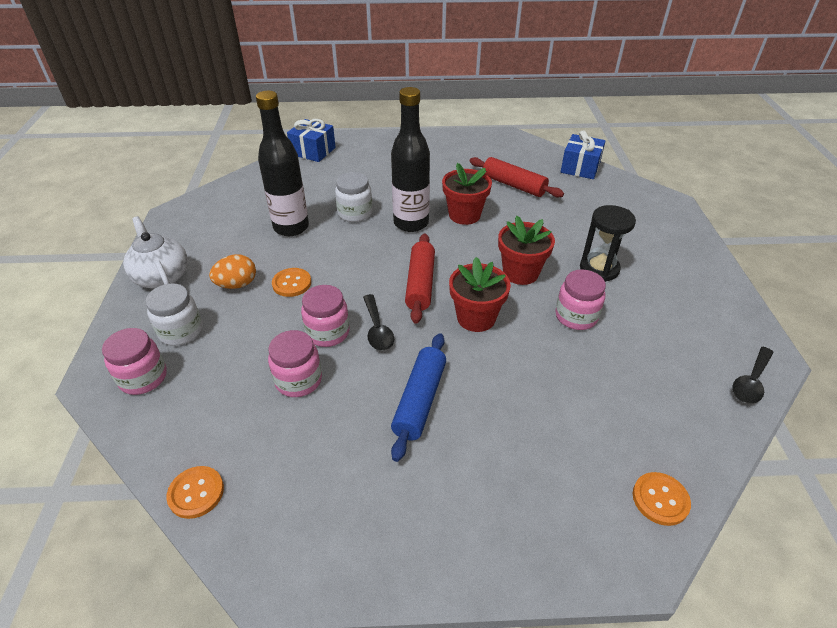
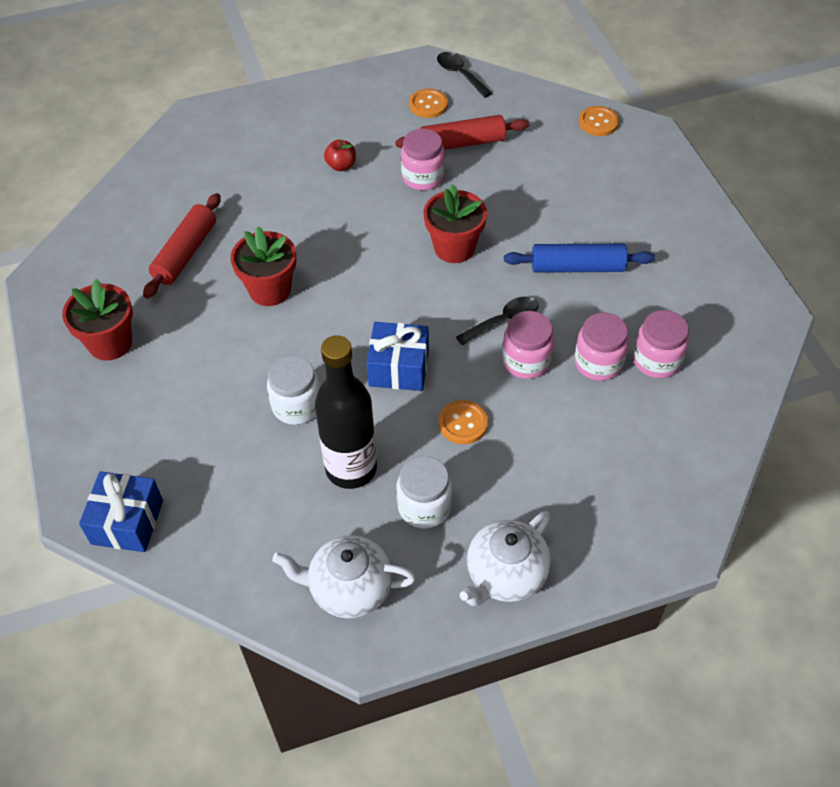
camera: 105 degrees left, 10 degrees up
pink jar [102,328,167,395] -> pink jar moved to [633,310,689,378]
white jar [145,284,203,346] -> white jar moved to [396,456,452,529]
orange button [166,466,224,519] -> orange button moved to [409,89,448,118]
orange egg [209,254,256,289] -> none
black bottle [391,87,430,232] -> none
red rolling pin [405,233,435,324] -> red rolling pin moved to [395,115,529,150]
red flower pot [498,216,555,285] -> red flower pot moved to [62,279,133,361]
blue gift [561,131,606,179] -> blue gift moved to [366,322,429,391]
black hourglass [580,205,636,282] -> red apple [324,140,356,171]
black spoon [732,347,774,404] -> black spoon turned 150 degrees counterclockwise [437,52,492,98]
none -> white teapot [272,535,416,618]

